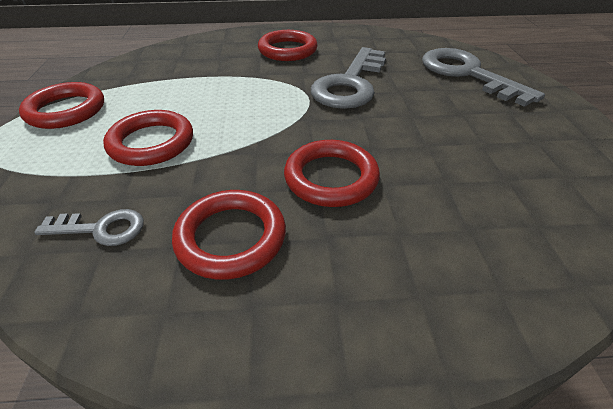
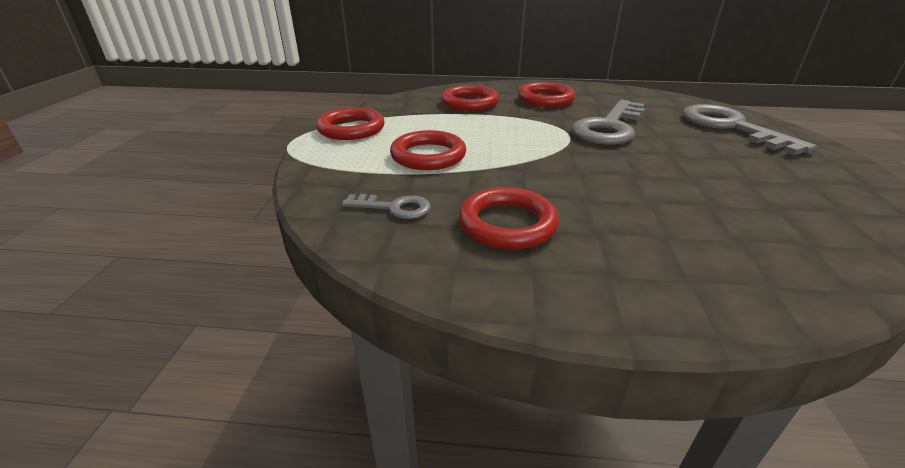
camera: 10 degrees right, 10 degrees down
red ring [284,140,380,207] -> red ring moved to [441,85,499,111]

